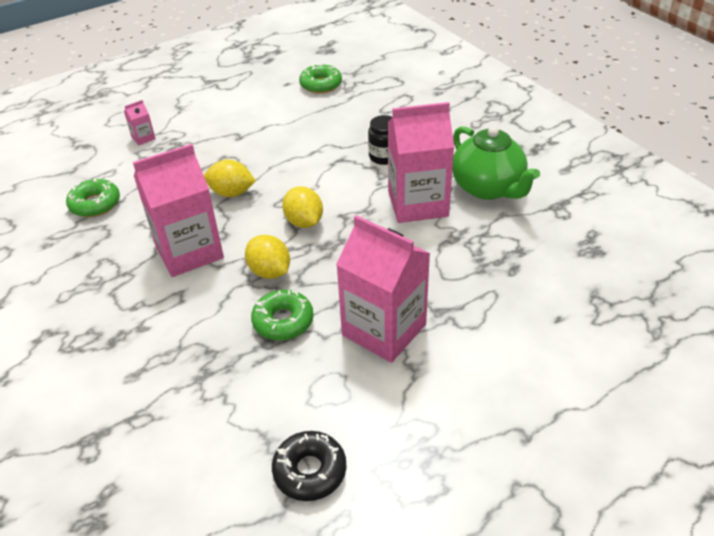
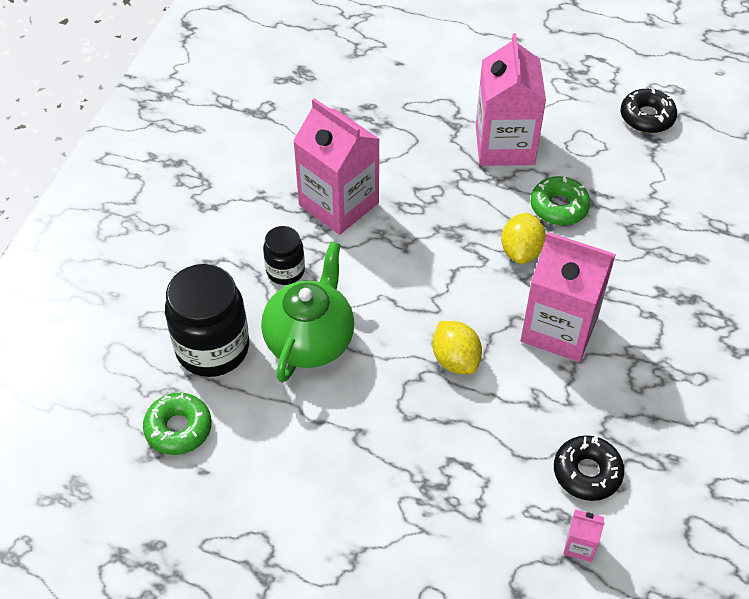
camera: 130 degrees left, 10 degrees up
green donut [66,178,120,217] -> black donut [554,435,624,501]
pink carton [124,100,156,145] -> pink carton moved to [563,509,605,562]
yellow lemon [282,186,323,228] -> none
green teapot [452,126,540,200] -> green teapot moved to [261,242,354,383]
none -> black jar [165,264,249,377]

